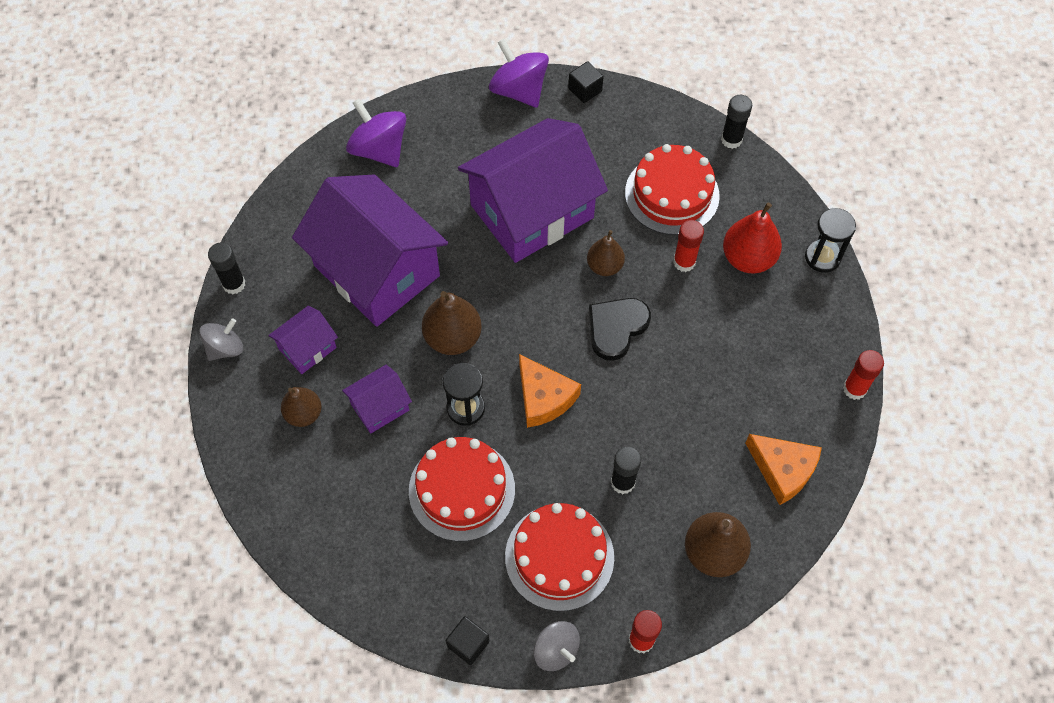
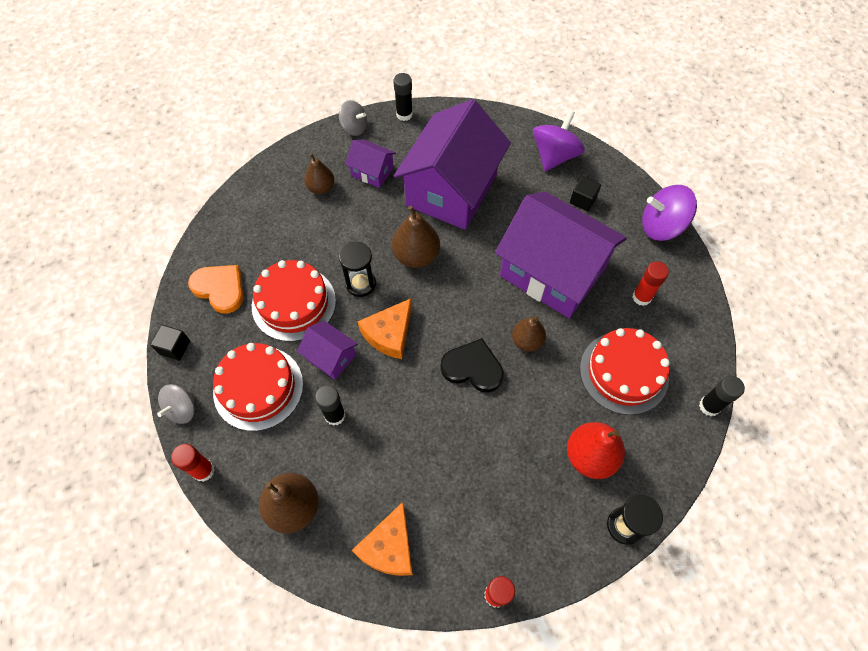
camera: 70 degrees right, 0 degrees up
purple house [342,365,412,434] -> purple house moved to [297,321,358,380]
purple spinning top [489,39,549,108] -> purple spinning top turned 120 degrees counterclockwise [642,185,697,241]
black cube [568,61,604,103] -> black cube moved to [570,176,601,211]
red glue stick [673,220,704,272] -> red glue stick moved to [632,261,669,306]
none -> orange heart [188,265,243,314]

